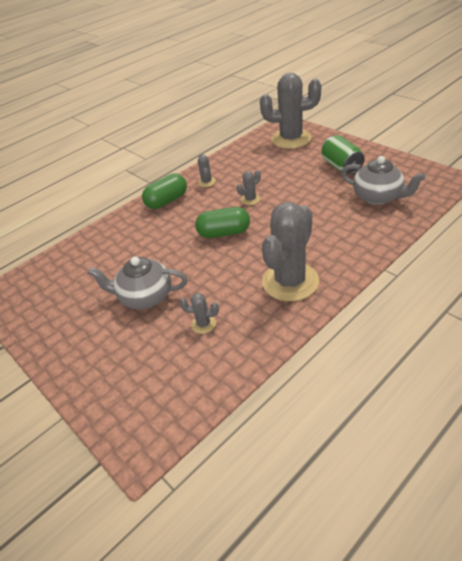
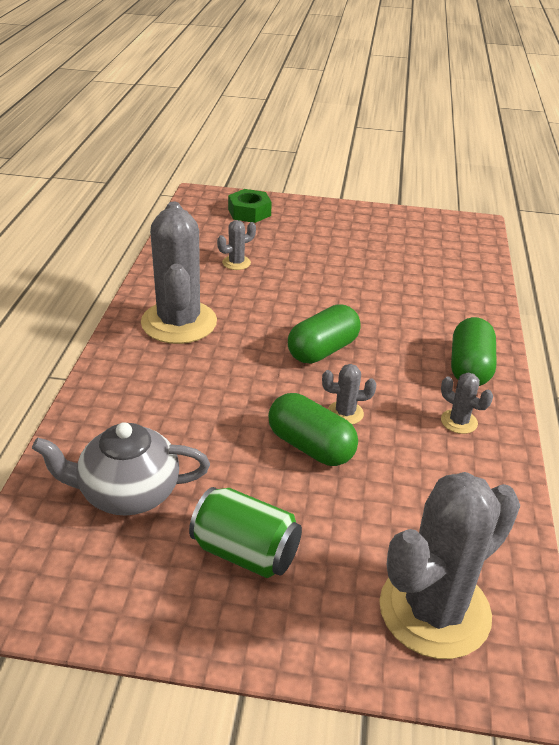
camera: 135 degrees right, 5 degrees down
grey teapot [88,257,188,309] -> none
grey cactus [237,170,261,205] -> grey cactus turned 75 degrees clockwise [322,364,376,425]
none -> green nut [228,189,272,223]
none -> green capsule [268,393,358,466]

